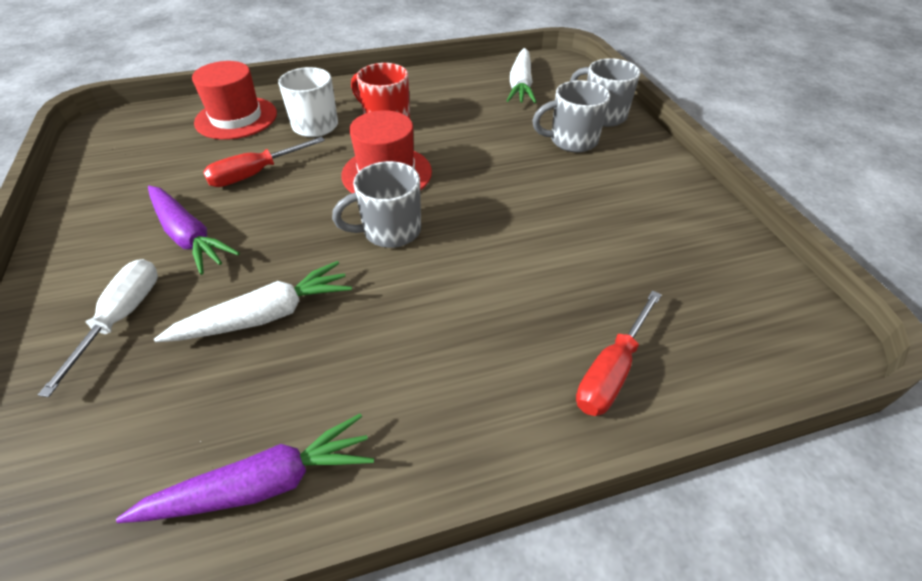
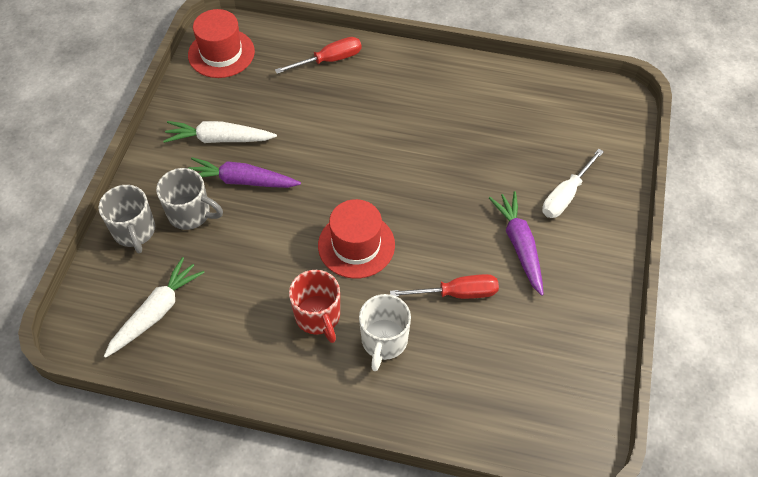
camera: 150 degrees left, 10 degrees up
purple carrot [116,414,374,523] -> purple carrot moved to [188,157,301,188]
white carrot [154,261,352,342] -> white carrot moved to [163,121,277,143]
red hat [192,61,277,140] -> red hat moved to [188,9,255,78]
grey mug [332,161,421,248] -> none

